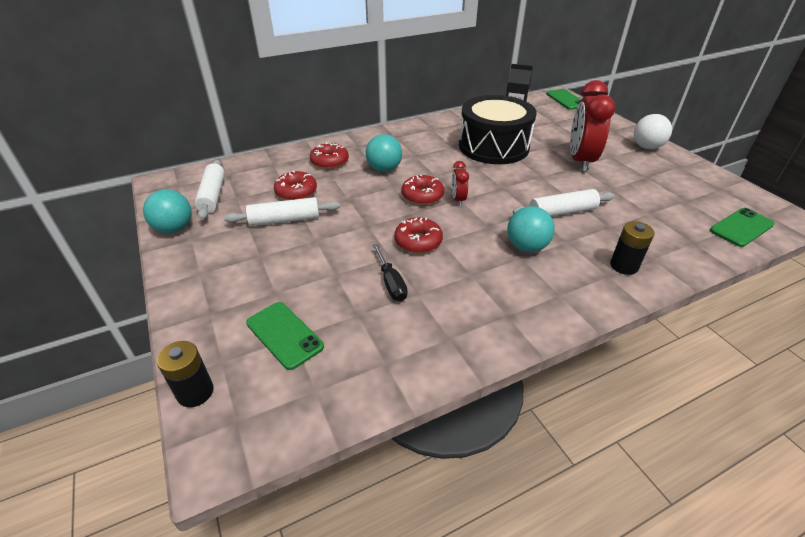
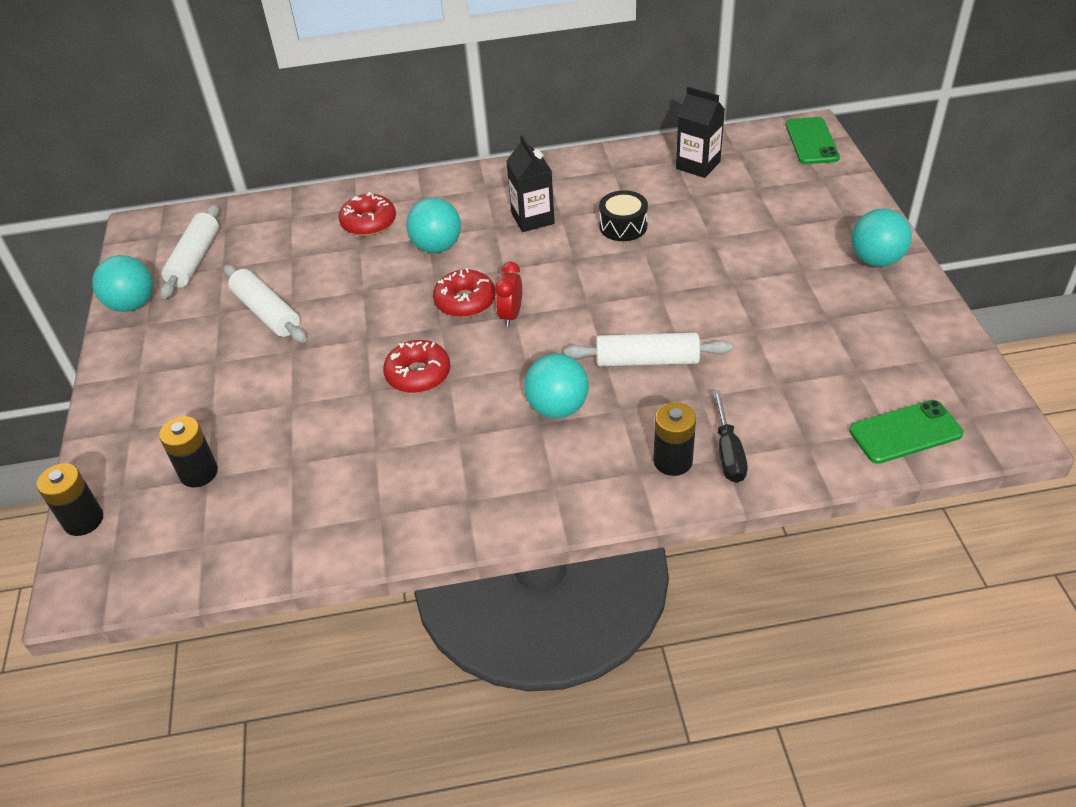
camera: 20 degrees right, 5 degrees up
white rolling pin [224,197,340,226] -> white rolling pin turned 45 degrees clockwise [224,265,307,343]
green phone [246,302,324,370] -> black battery [159,416,218,487]
red donut [274,171,317,200] -> none
black screwdriver [373,244,408,301] -> black screwdriver moved to [713,390,748,483]
black drum [459,95,537,164] -> black drum [599,190,648,241], size x0.43
red clock [570,80,616,172] -> none
white ball [634,114,672,149] -> turquoise ball [851,208,912,267]
none -> black carton [506,135,555,232]

